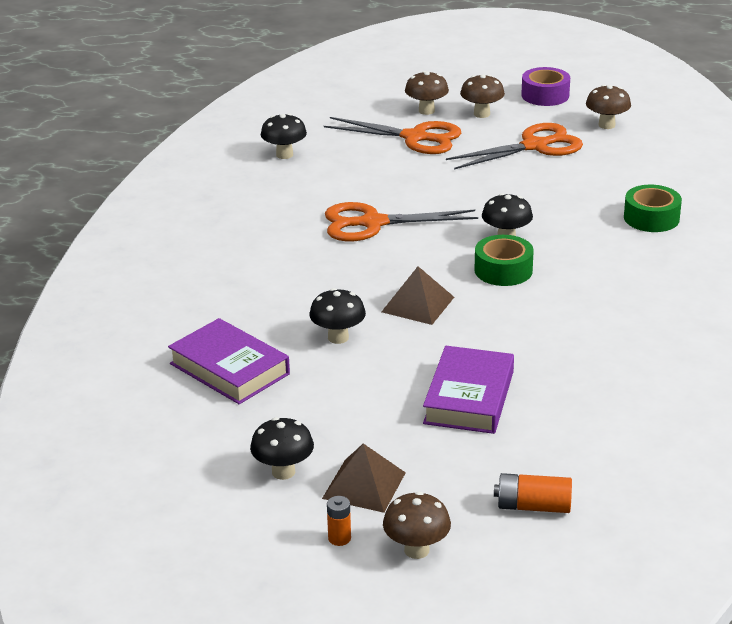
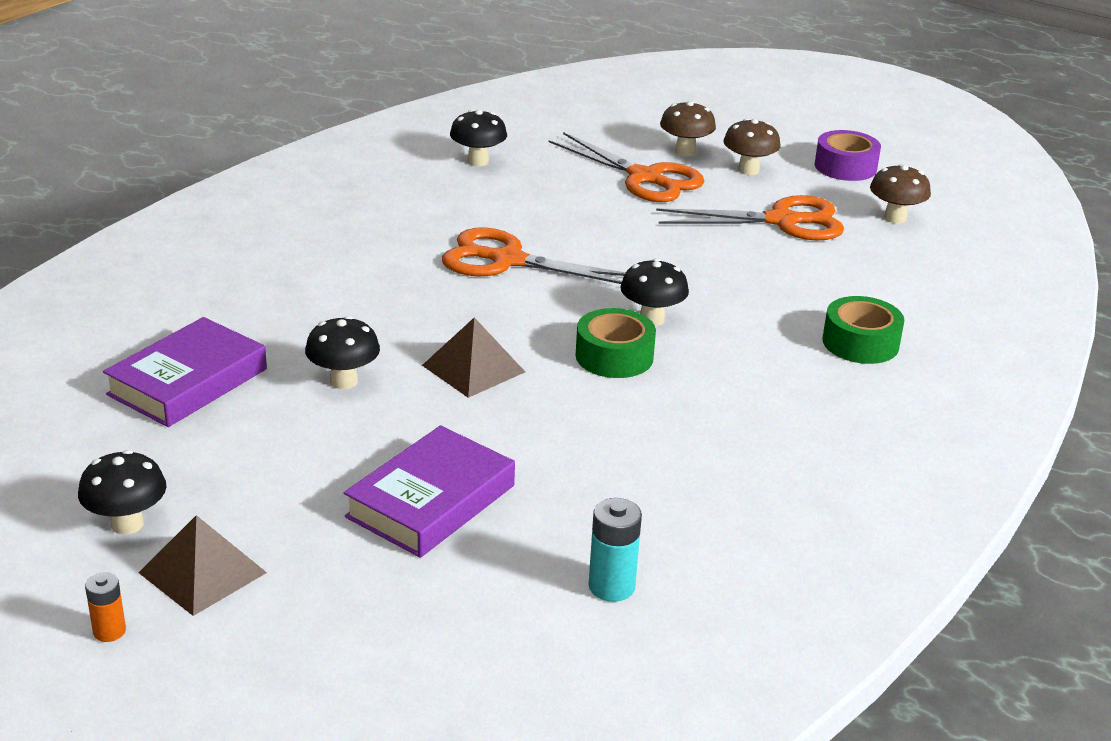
camera: 20 degrees right, 0 degrees up
purple book [168,318,290,404] -> purple book turned 60 degrees clockwise [103,317,267,427]
brown mushroom [383,492,451,559] -> none
orange battery [494,473,572,513] -> none
none -> turquoise battery [588,498,642,602]

